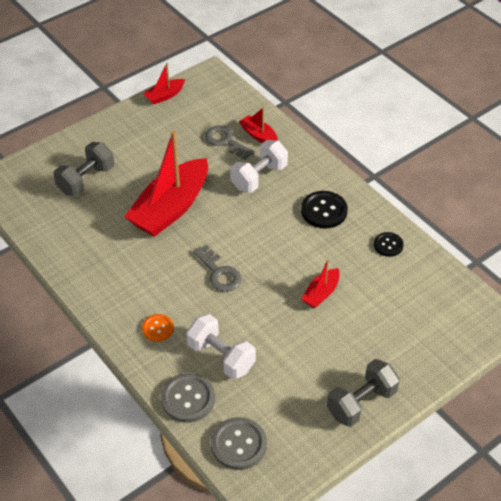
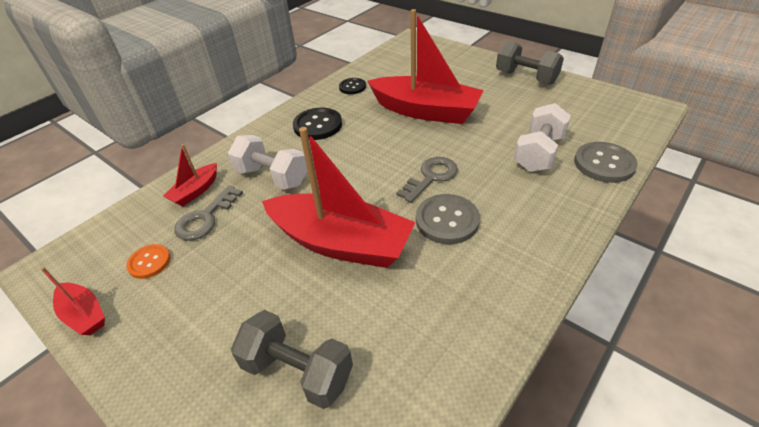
camera: 100 degrees left, 5 degrees down
orange button [142,314,174,342] -> orange button moved to [126,244,171,279]
grey button [211,417,267,470] -> grey button moved to [416,194,480,244]
red boat [301,259,340,308] -> red boat [368,9,484,124], size x2.18

